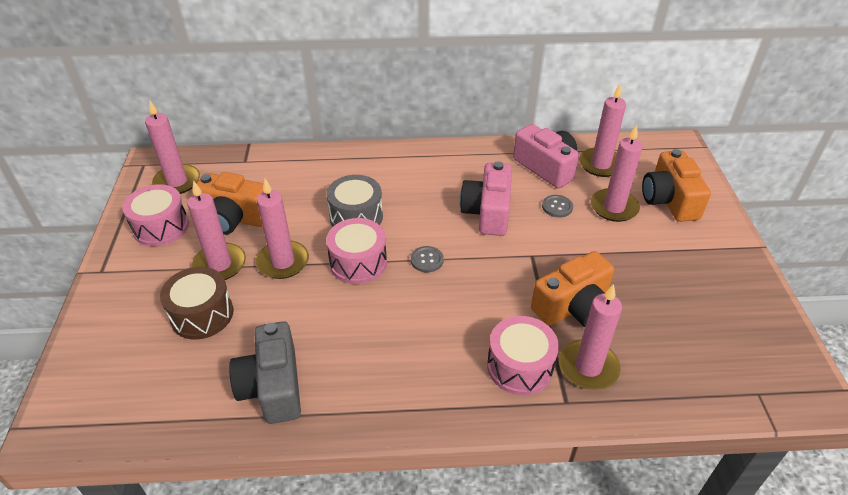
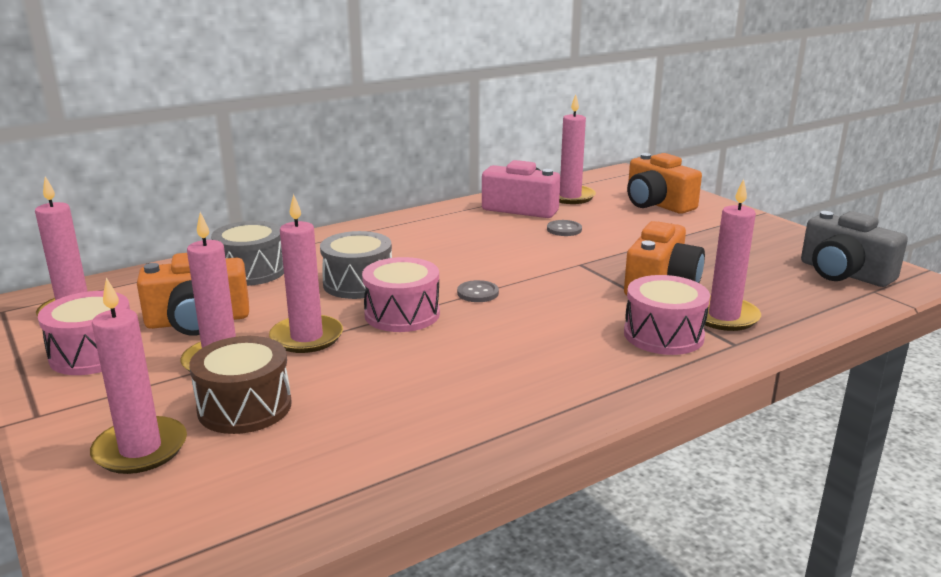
camera: 30 degrees left, 20 degrees down
grey camera [229,321,301,424] -> grey camera moved to [801,211,908,287]
pink camera [460,161,512,236] -> none
pink candle [591,124,643,222] -> pink candle moved to [90,278,187,474]
none -> grey drum [211,221,284,286]

